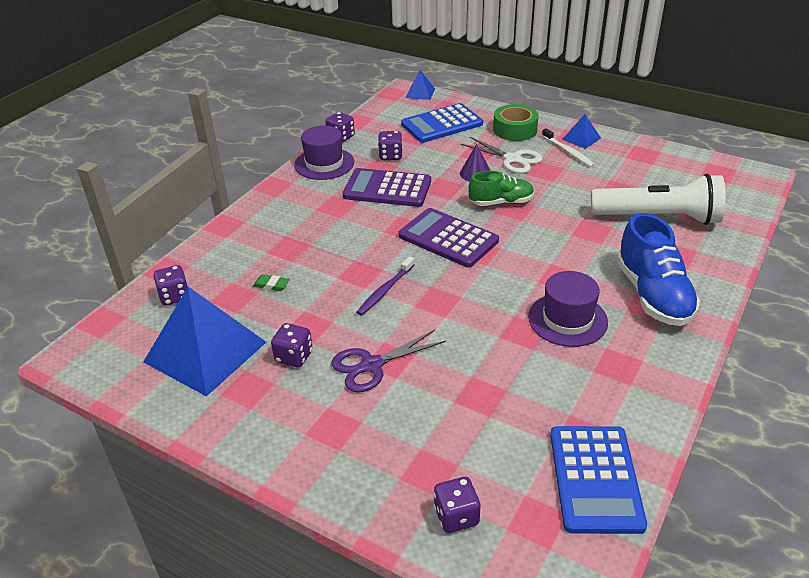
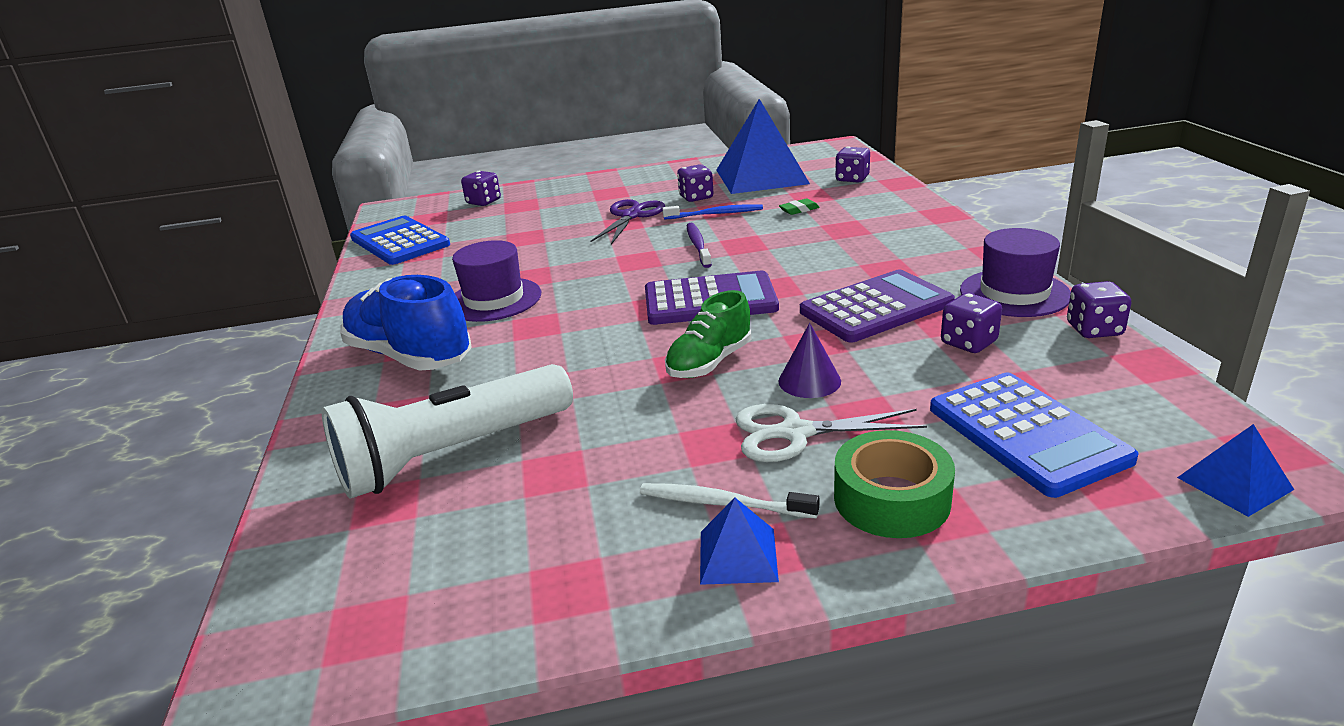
camera: 140 degrees right, 10 degrees down
blue calculator [401,103,483,143] -> blue calculator turned 135 degrees clockwise [930,373,1139,498]
none -> blue toothbrush [662,204,763,220]

